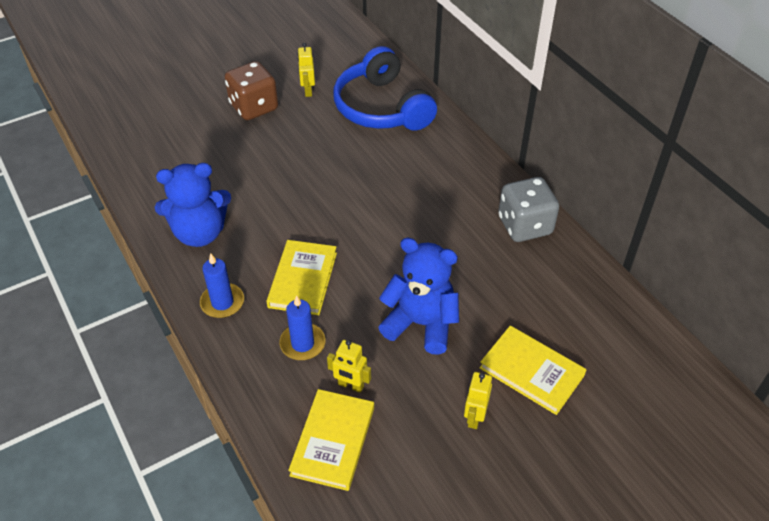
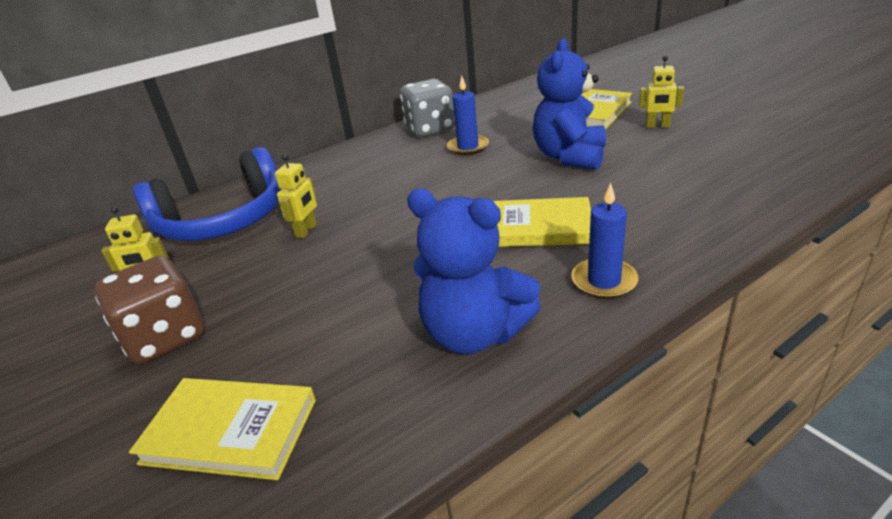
camera: 90 degrees left, 15 degrees down
blue teddy bear [155,163,231,247] -> blue teddy bear turned 135 degrees clockwise [407,189,541,354]
blue candle [279,295,326,360] -> blue candle moved to [447,76,489,155]
yellow book [288,389,374,491] -> yellow book moved to [129,378,316,480]
yellow robot [327,340,371,393] -> yellow robot moved to [275,154,317,238]

